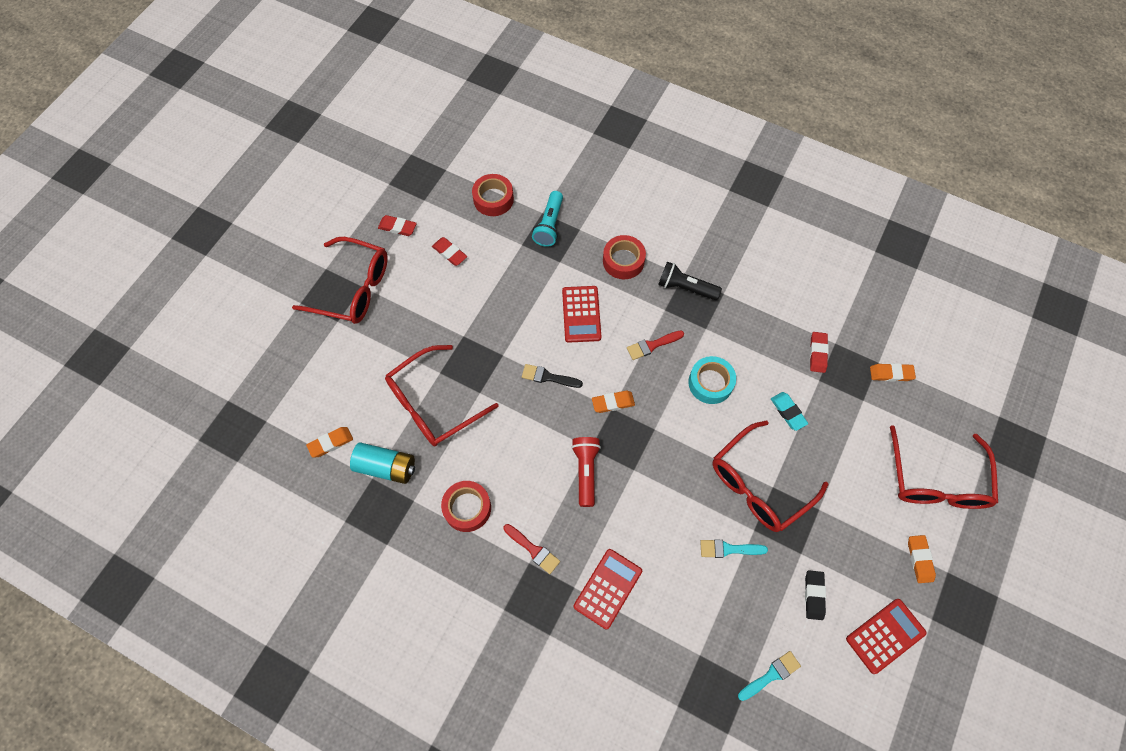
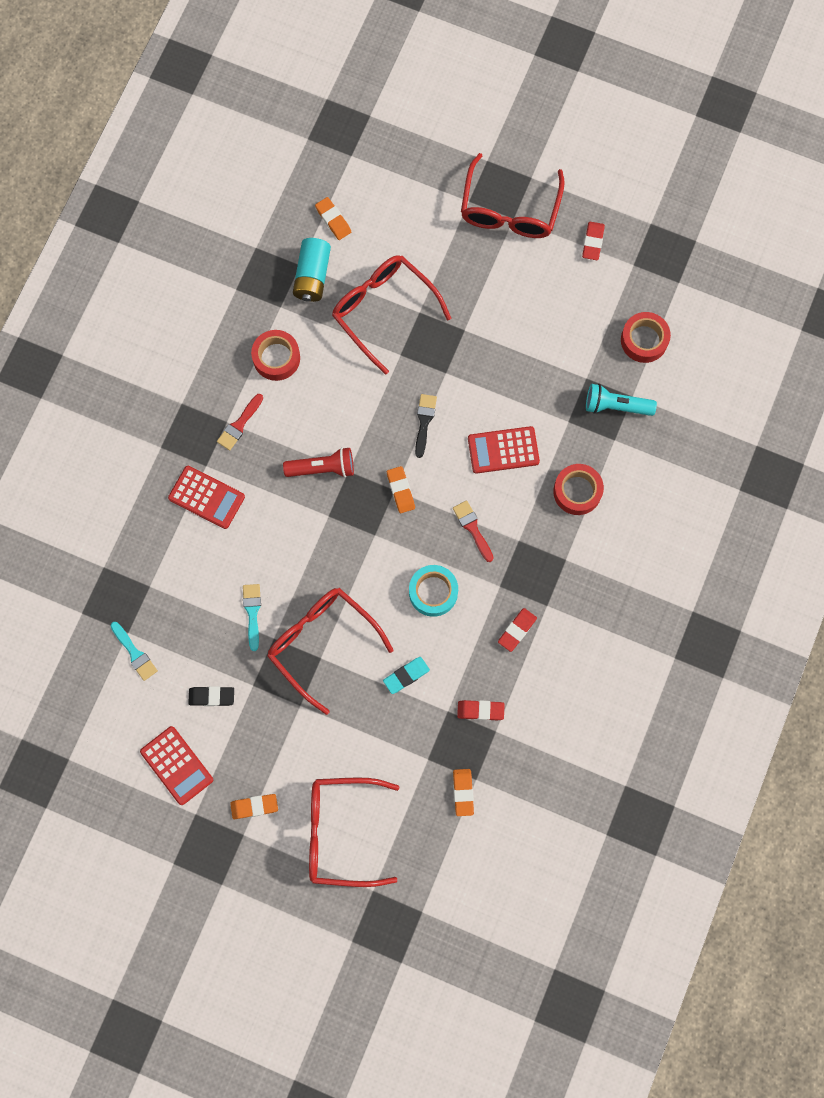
camera: 85 degrees right, 10 degrees up
red eraser [432,237,467,266] -> red eraser moved to [498,608,537,652]
black flashlight [658,262,722,300] -> none

